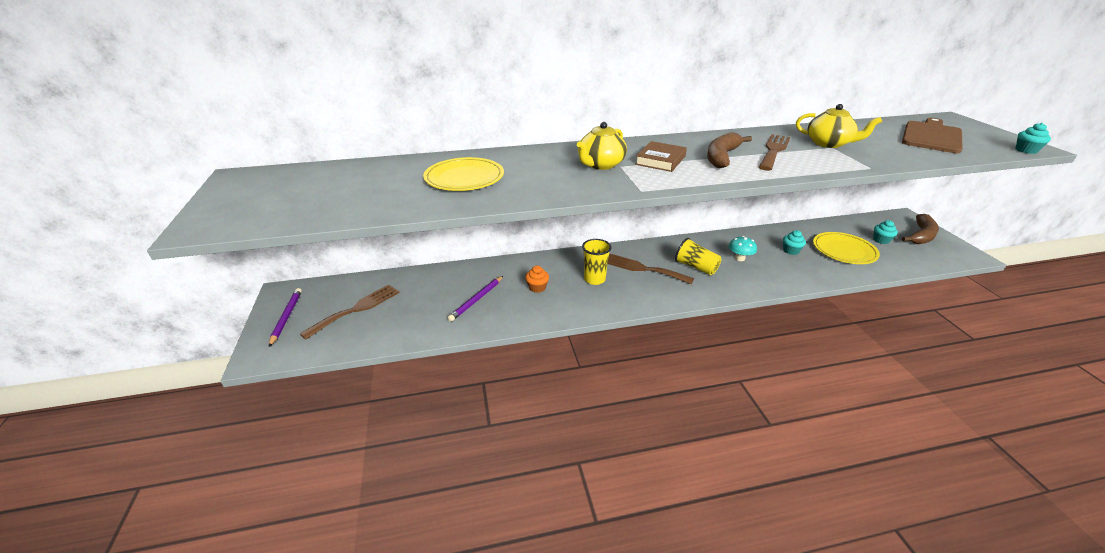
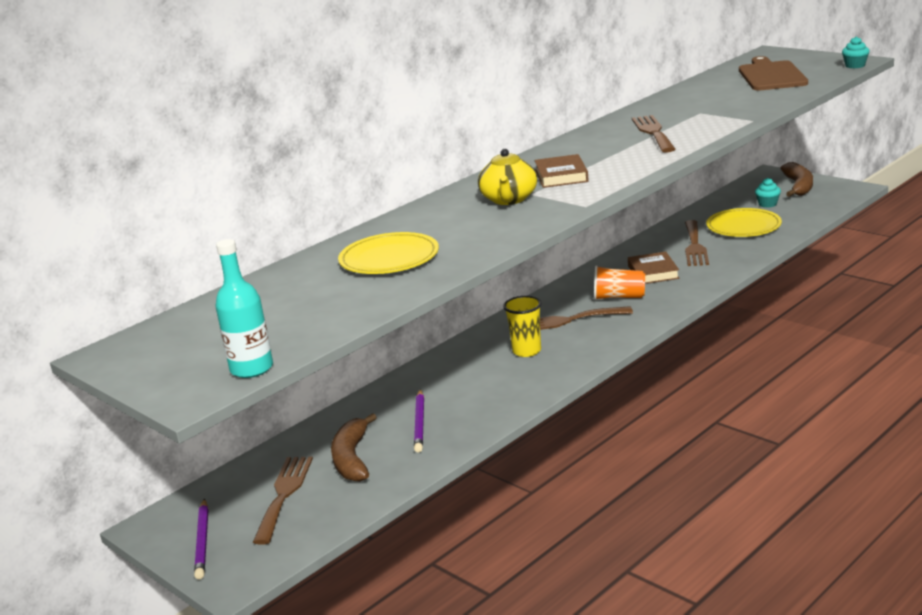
camera: 30 degrees left, 10 degrees down
purple pencil [269,288,302,347] -> purple pencil turned 150 degrees counterclockwise [194,499,208,579]
orange cupcake [525,266,549,293] -> none
yellow cup [675,238,722,275] -> orange cup [594,265,645,300]
brown banana [707,132,752,168] -> brown banana moved to [331,413,377,482]
turquoise mushroom [729,236,757,261] -> brown book [628,252,679,284]
turquoise cupcake [783,230,806,255] -> brown fork [685,220,709,266]
yellow teapot [796,104,882,148] -> none
none -> turquoise bottle [215,239,273,378]

